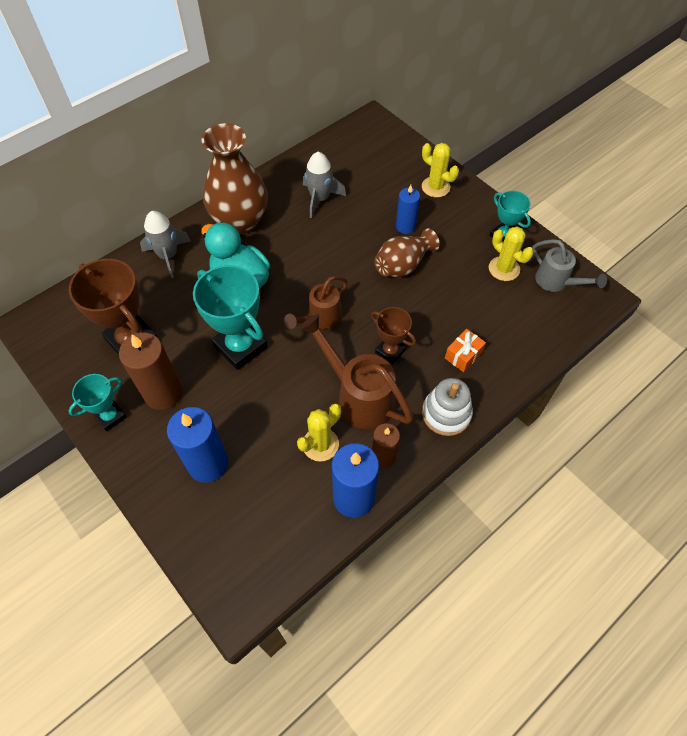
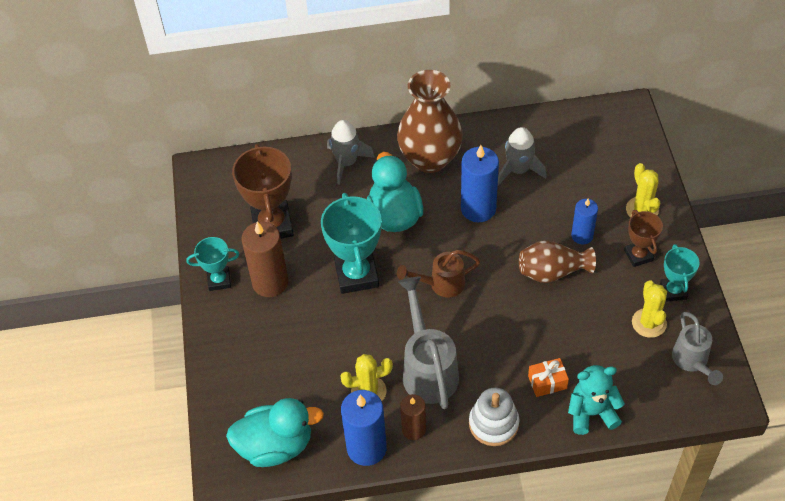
camera: 35 degrees right, 5 degrees down
blue candle [167,407,228,483] -> blue candle moved to [461,145,499,222]
brown watering can [299,314,413,429] -> grey watering can [398,276,459,409]
brown trophy [371,307,416,365] -> brown trophy moved to [624,210,663,267]
none -> turquoise duck [226,398,324,467]
none -> turquoise teddy bear [568,365,625,435]

